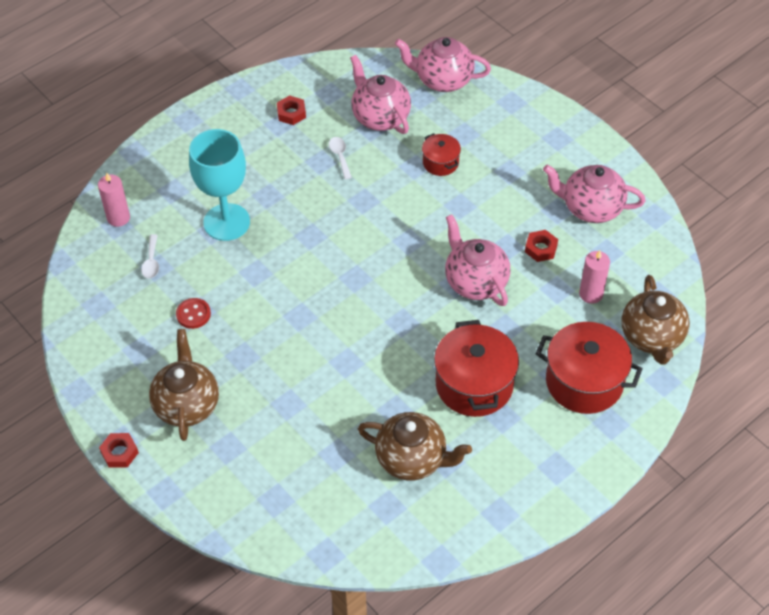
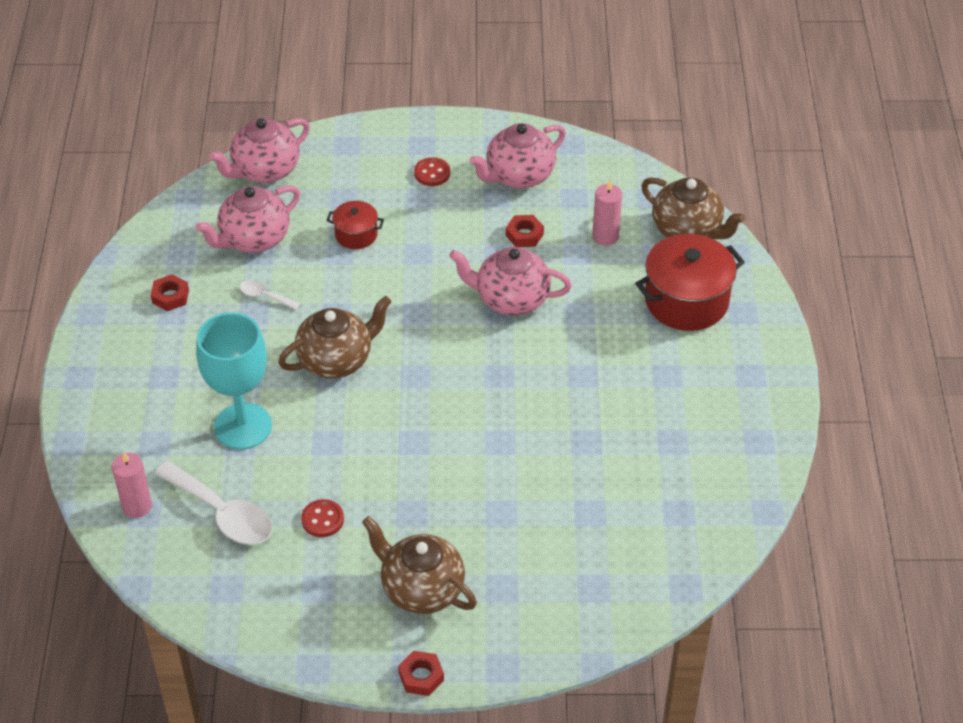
camera: 50 degrees left, 5 degrees down
white spoon [141,234,159,279] -> white spoon [154,461,273,545], size x2.06
pink teapot [350,55,411,134] -> pink teapot turned 45 degrees counterclockwise [196,185,300,253]
brown teapot [358,412,472,480] -> brown teapot moved to [278,296,392,379]
red pot [434,320,519,417] -> none
none -> red button [414,157,450,186]

